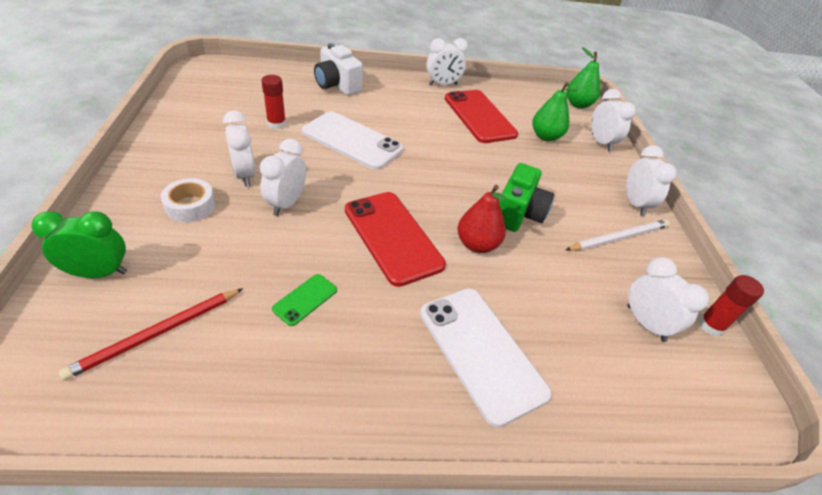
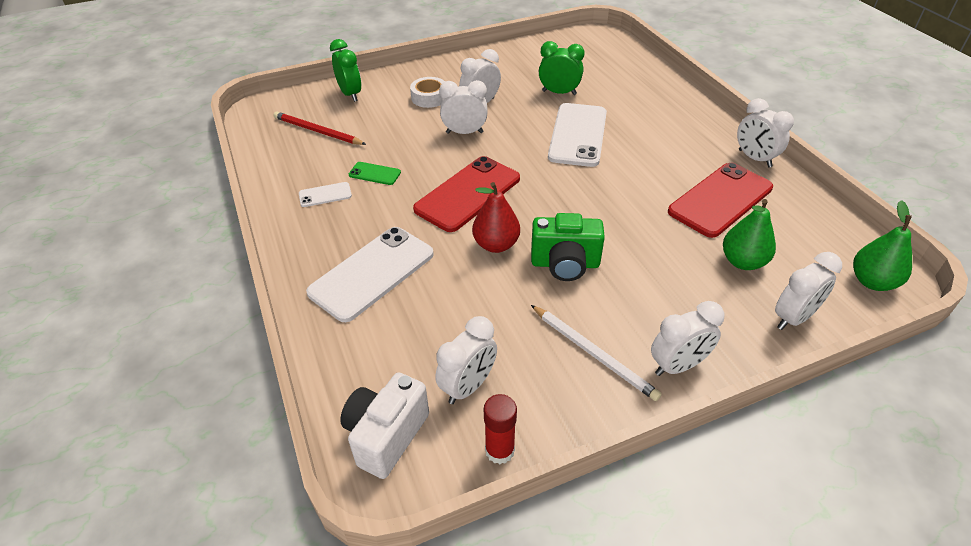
camera: 75 degrees right, 0 degrees up
red glue stick [261,75,286,129] -> green clock [539,41,585,95]
white camera [314,43,363,95] -> white camera moved to [340,372,429,479]
none -> white phone [299,182,352,207]

